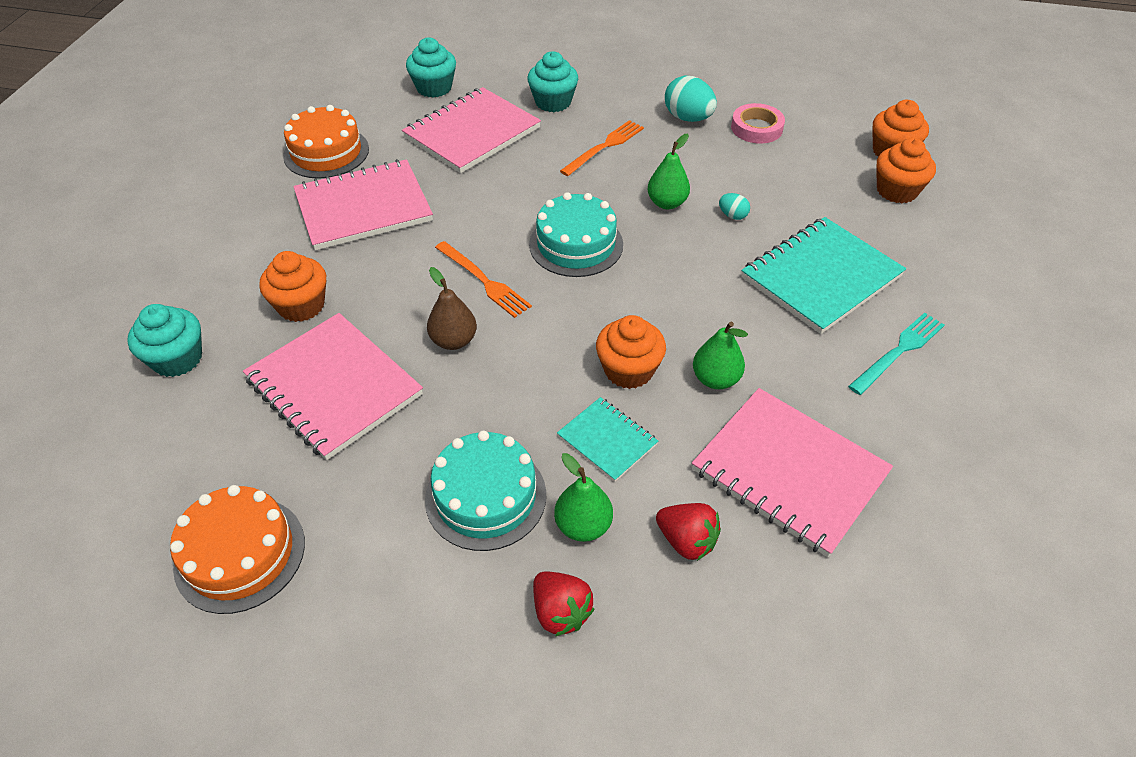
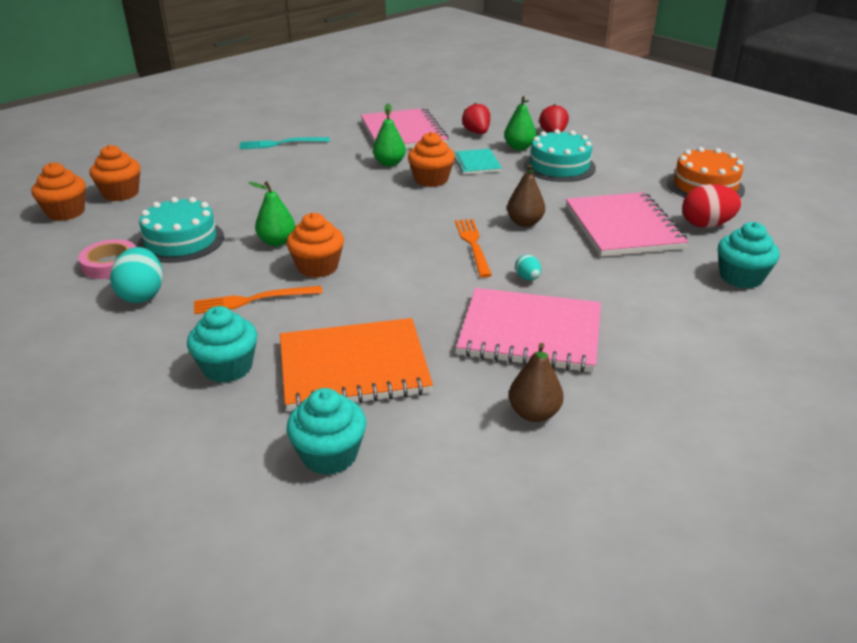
camera: 145 degrees left, 15 degrees down
orange cupcake [259,251,327,322] -> orange cupcake moved to [286,213,344,278]
orange cake [283,105,369,179] -> brown pear [509,343,564,422]
pink notebook [402,87,541,173] -> orange notebook [280,318,433,411]
turquoise cake [529,192,623,277] -> turquoise cake moved to [138,197,224,263]
turquoise egg [719,193,750,220] -> turquoise egg moved to [515,255,541,280]
turquoise notebook [741,217,906,334] -> none
none -> red egg [682,184,742,228]

